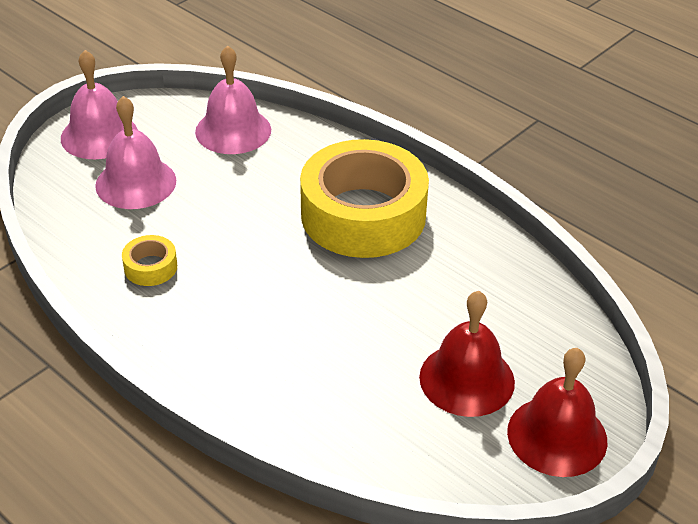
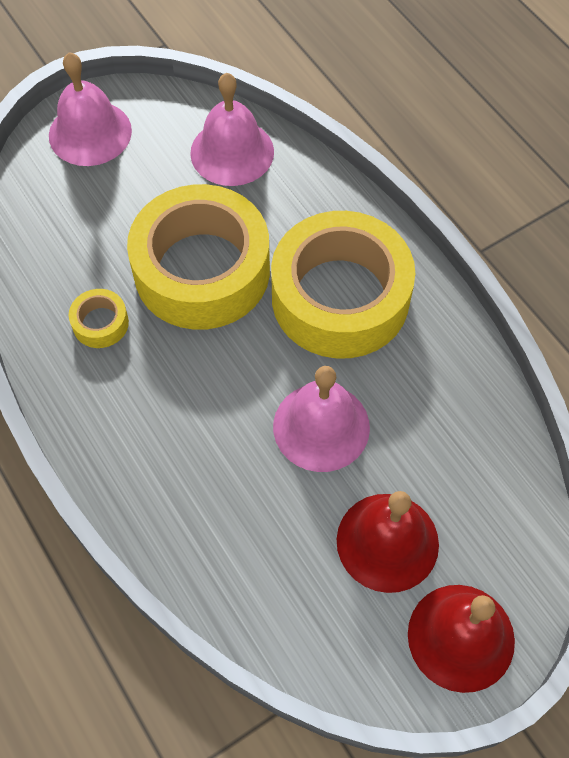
camera: 15 degrees right, 20 degrees up
pink bell [95,96,176,209] -> pink bell moved to [273,366,370,472]
none -> yellow tape [127,184,270,330]

